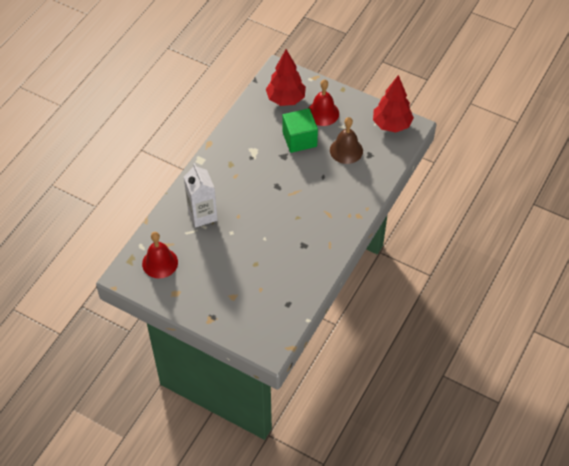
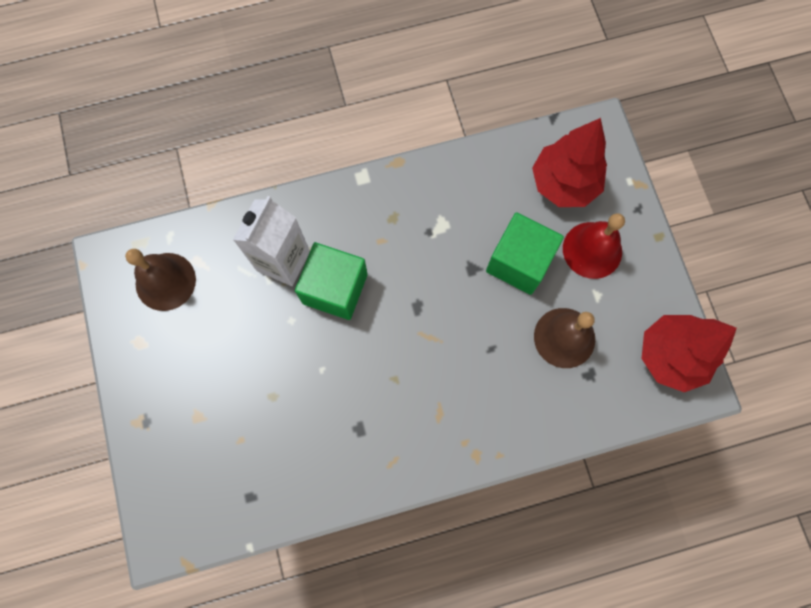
camera: 45 degrees right, 20 degrees up
red bell [142,232,178,278] -> brown bell [125,249,196,311]
none -> green cube [295,242,368,320]

